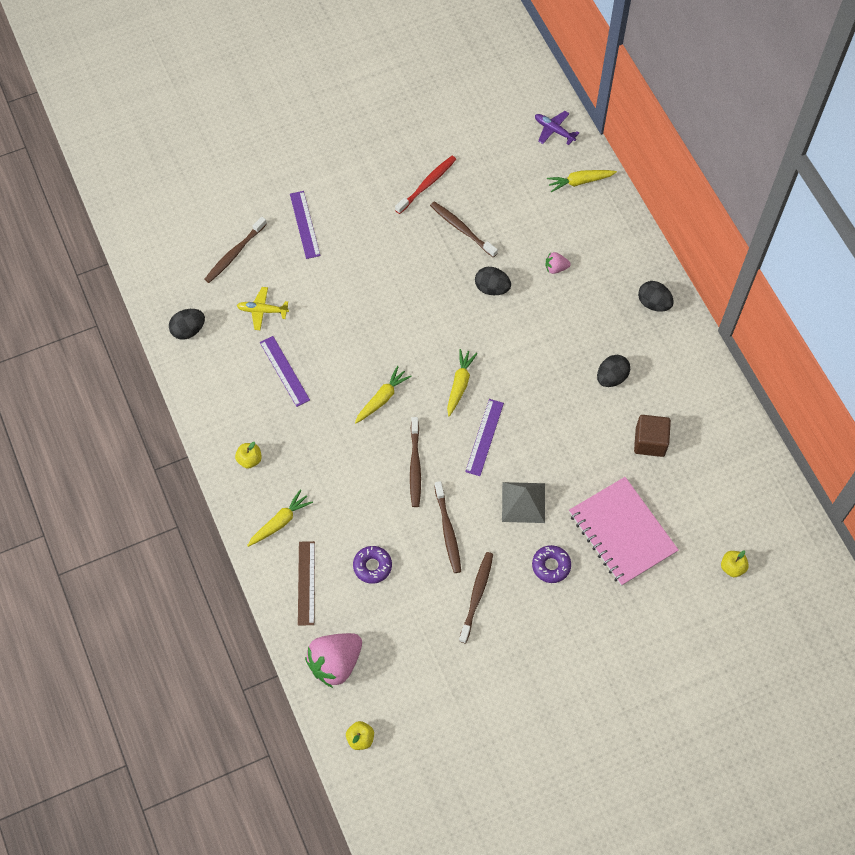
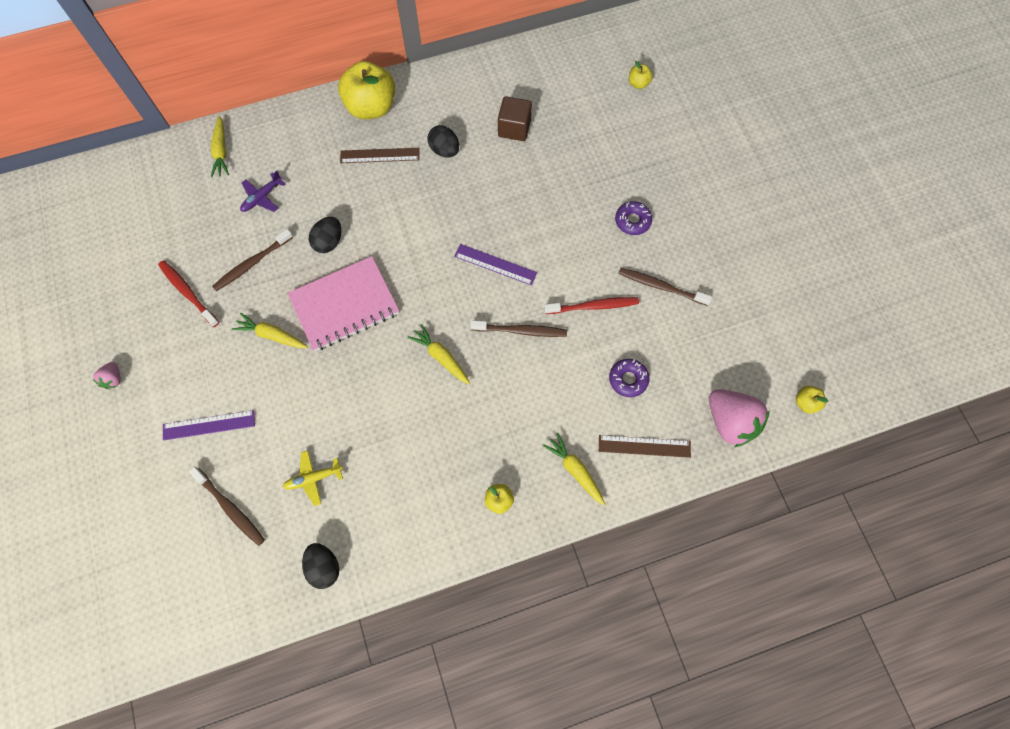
camera: 85 degrees left, 5 degrees up
yellow plane [237,287,289,330] -> yellow plane turned 60 degrees clockwise [283,450,343,506]
purple ruler [260,336,310,407] -> none
brown toothbrush [434,481,461,573] -> red toothbrush [544,297,639,314]
yellow carrot [447,349,477,416] -> yellow carrot moved to [232,313,308,348]
grey pyramid [502,482,545,523] -> none
purple plane [535,111,579,145] -> purple plane moved to [240,171,285,212]
pink strawberry [546,252,571,274] -> pink strawberry moved to [92,362,120,389]
pink notebook [569,477,679,586] -> pink notebook moved to [287,256,399,351]
black egg [638,281,674,312] -> yellow apple [338,61,395,119]
none -> brown ruler [340,148,420,163]

